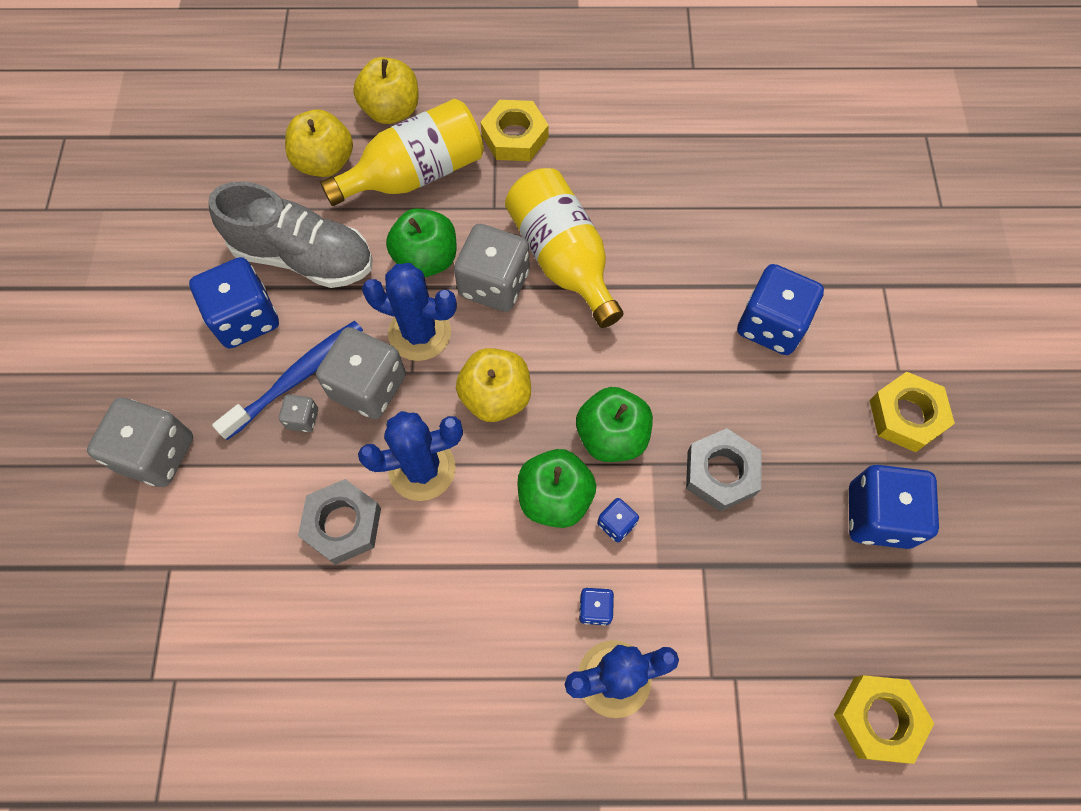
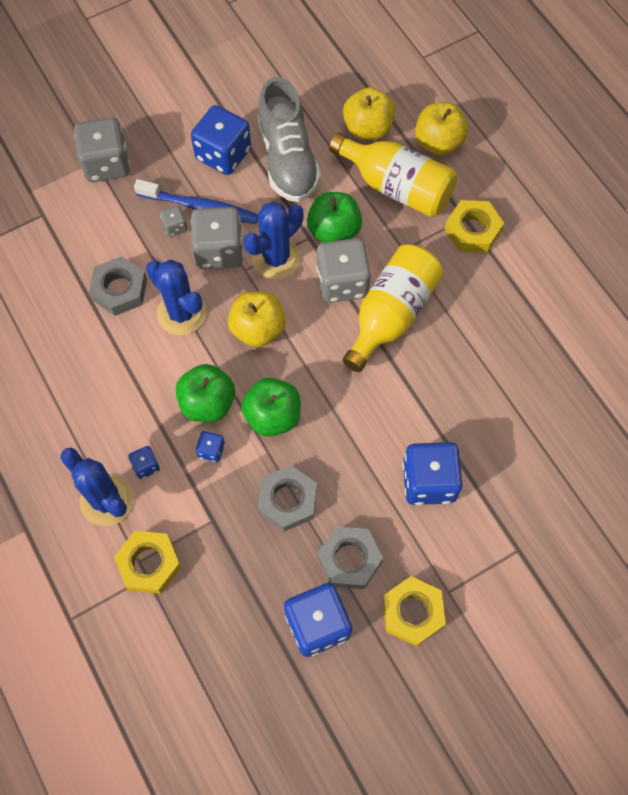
camera: 60 degrees right, 0 degrees up
blue cactus [362,263,457,361] -> blue cactus turned 60 degrees clockwise [243,201,304,279]
yellow nut [834,675,934,764] -> yellow nut moved to [114,531,181,594]
none -> grey nut [317,526,383,589]

